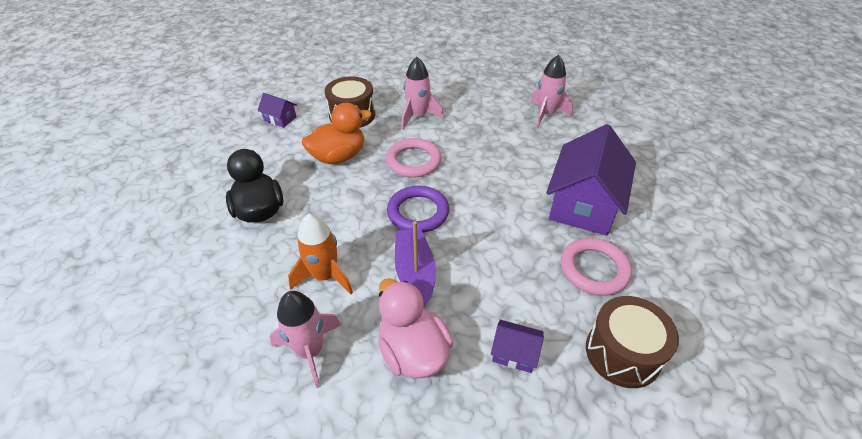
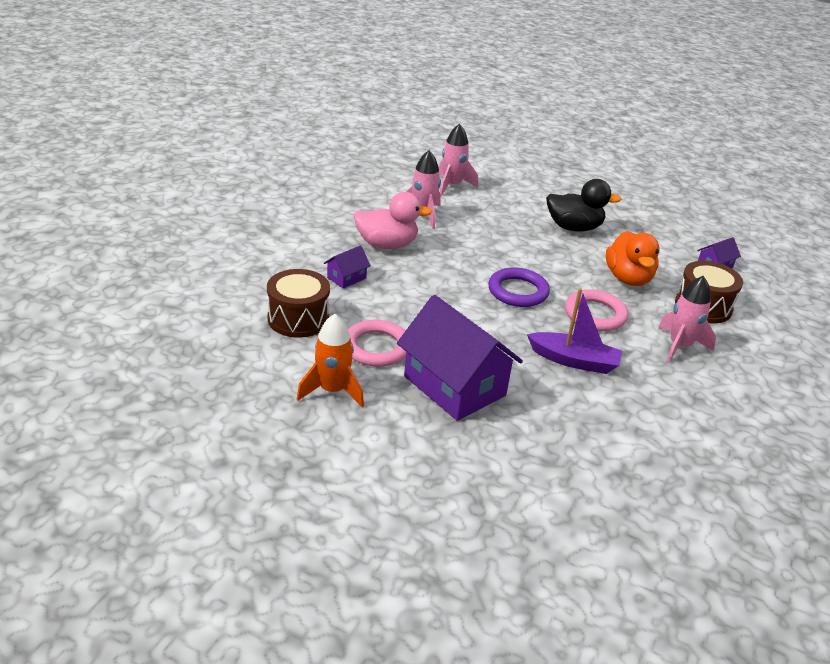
camera: 115 degrees right, 10 degrees down
orange rocket [288,214,353,294] -> orange rocket moved to [297,314,364,407]
purple boat [395,221,436,308] -> purple boat moved to [527,288,622,374]
pink rocket [530,55,573,128] -> pink rocket moved to [439,123,478,196]

